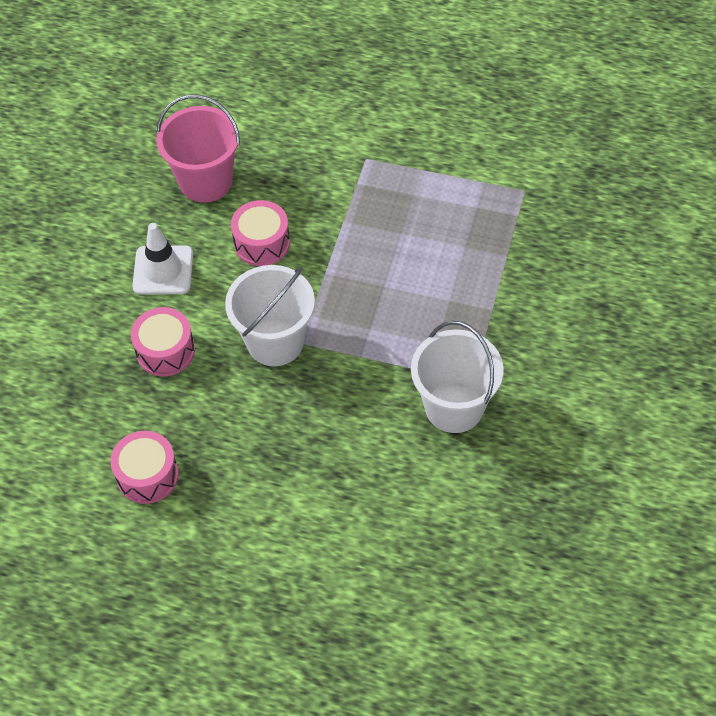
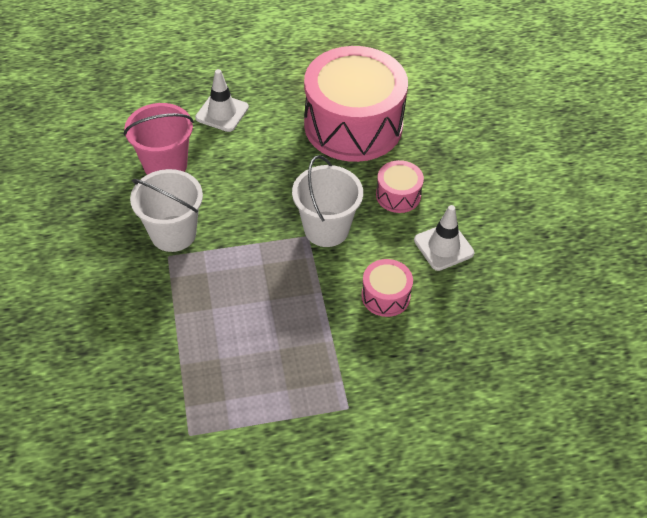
camera: 150 degrees right, 5 degrees down
pink drum [110,431,179,504] -> pink drum [304,46,408,162], size x2.33
pink bucket [156,95,240,203] -> pink bucket moved to [124,103,194,175]
none -> white traffic cone [195,69,249,132]

